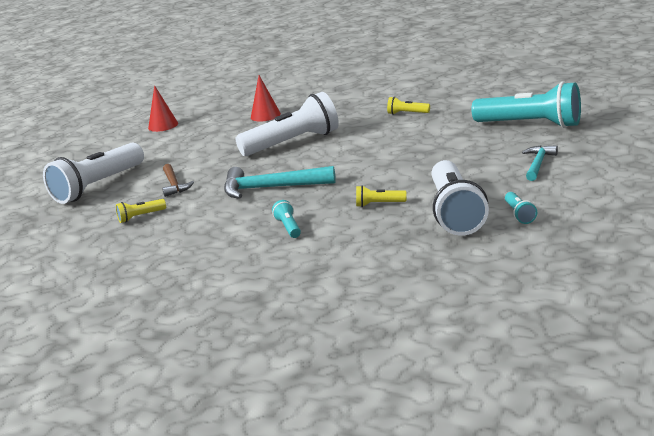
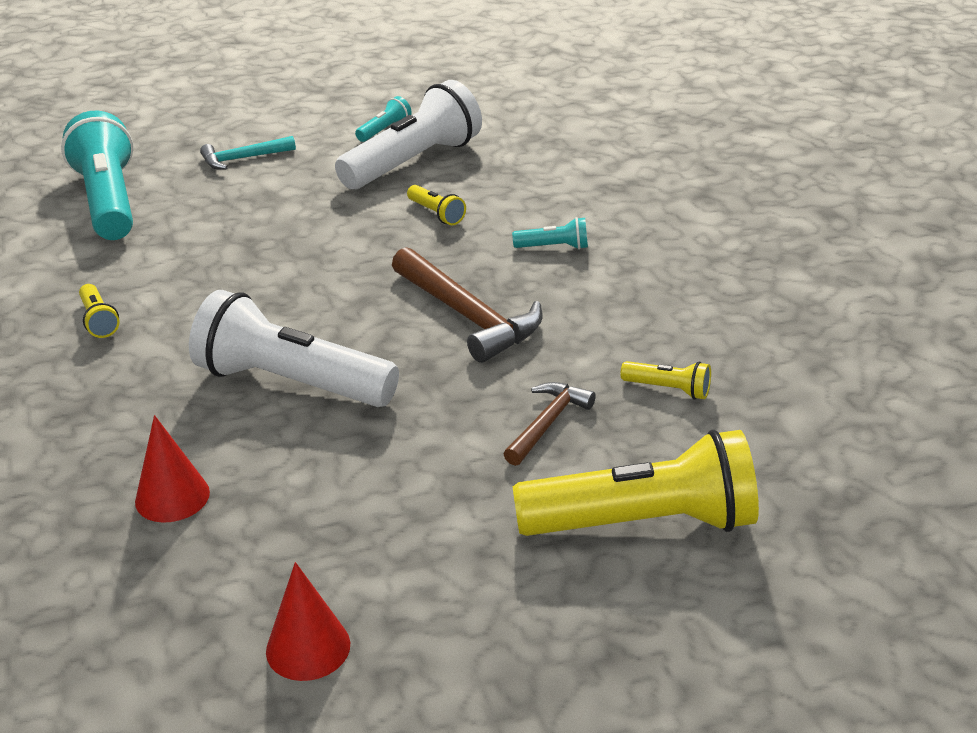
camera: 135 degrees left, 10 degrees up
white flashlight [43,143,144,204] -> yellow flashlight [512,429,759,536]
turquoise hammer [224,166,336,199] -> brown hammer [392,247,543,363]
turquoise flashlight [272,200,301,238] -> turquoise flashlight turned 120 degrees counterclockwise [512,217,588,250]

